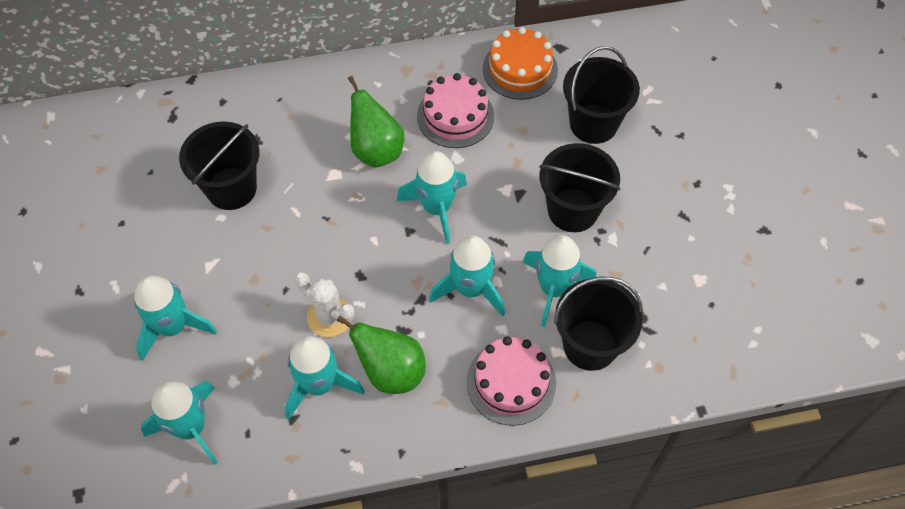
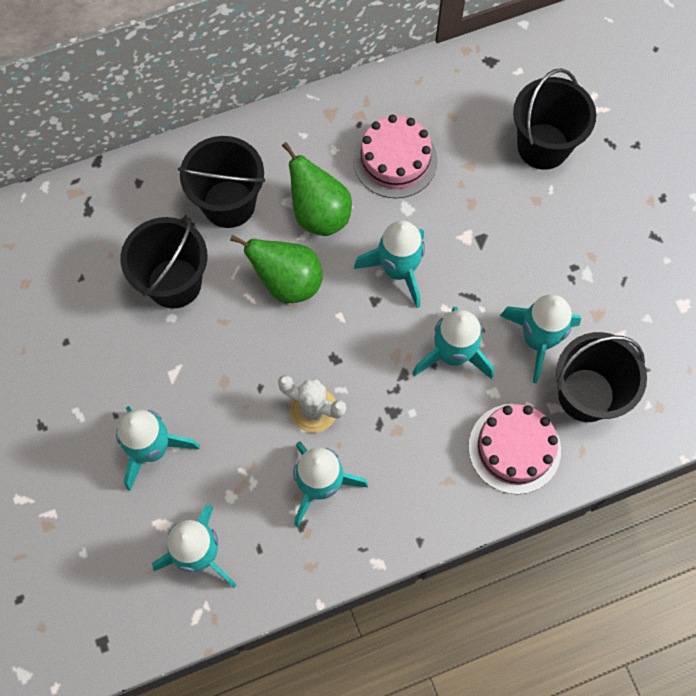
camera: 10 degrees left, 10 degrees up
green pear [337,315,426,394] -> green pear moved to [230,235,323,303]
orange cake [483,27,558,100] -> none
black bucket [539,143,620,232] -> black bucket moved to [178,136,265,228]

